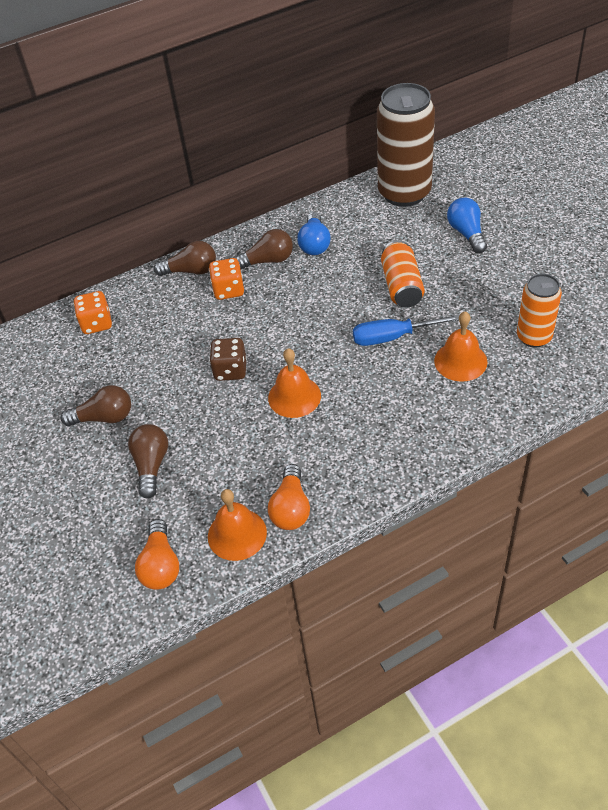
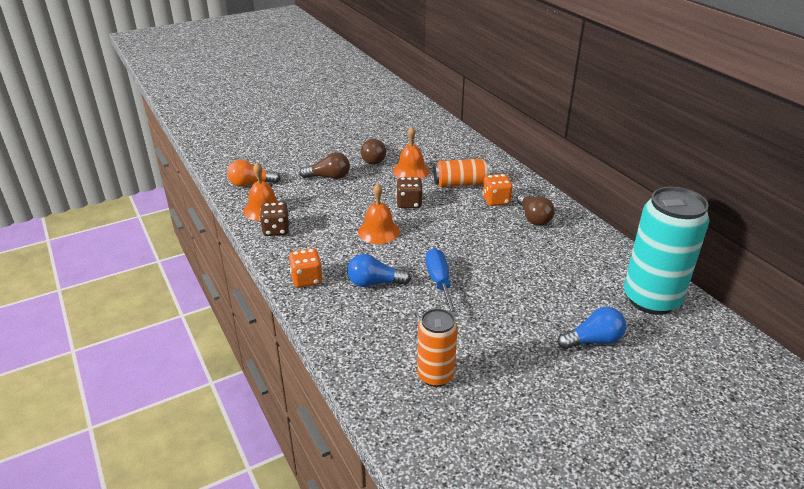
camera: 85 degrees right, 15 degrees down
orange dice [73,291,112,334] -> orange dice moved to [289,248,323,288]
brown light bulb [154,241,216,276] -> none
orange light bulb [268,464,310,530] -> brown dice [260,202,290,236]
blue light bulb [297,212,331,255] -> blue light bulb moved to [347,254,411,287]
brown can [377,83,435,207] -> turquoise can [624,187,710,315]
orange can [381,240,425,308] -> orange can moved to [433,159,490,187]
orange bell [434,311,488,382] -> orange bell moved to [393,126,429,179]

